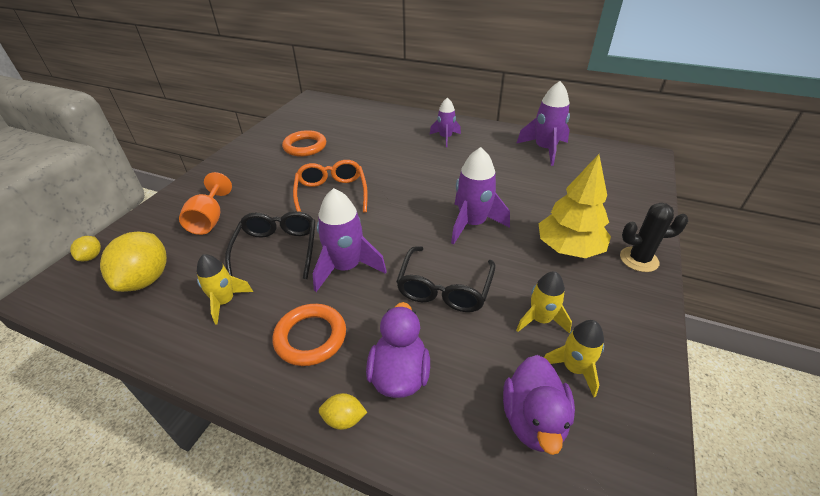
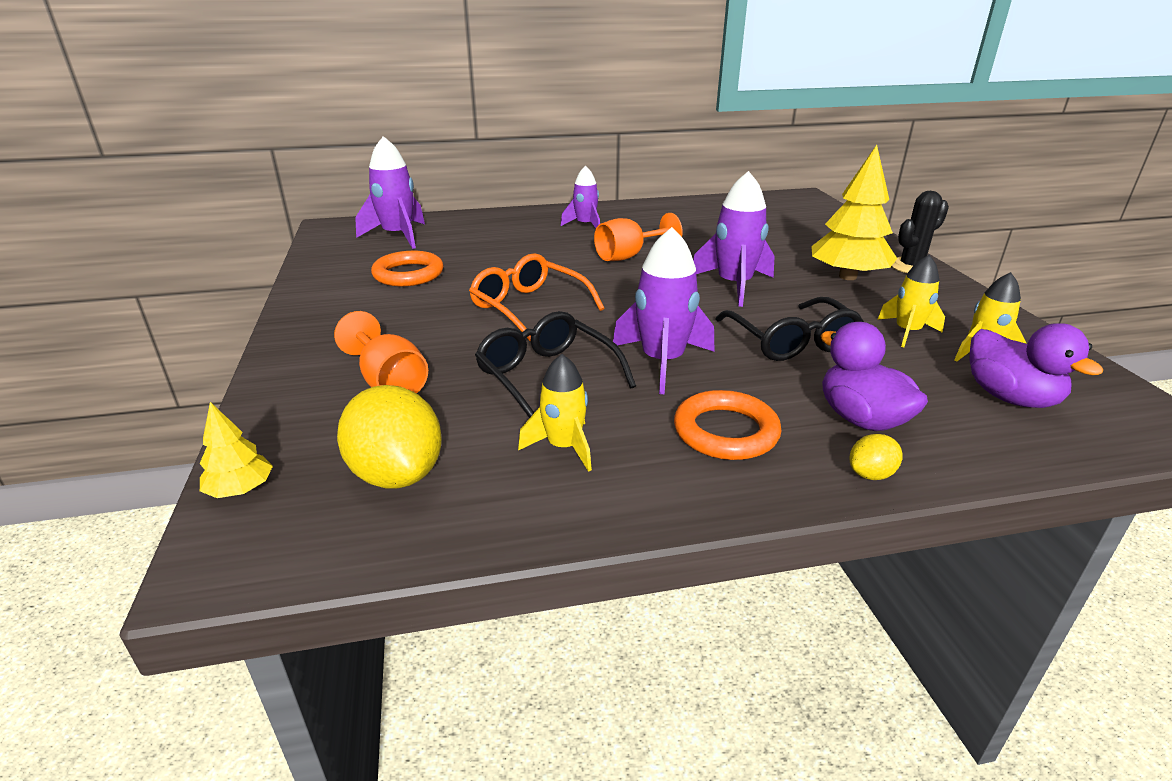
camera: 35 degrees left, 10 degrees down
yellow lemon [70,236,101,261] -> yellow tree [200,402,273,498]
purple rocket [516,81,570,166] -> purple rocket moved to [355,136,425,249]
none -> orange goblet [594,213,683,261]

